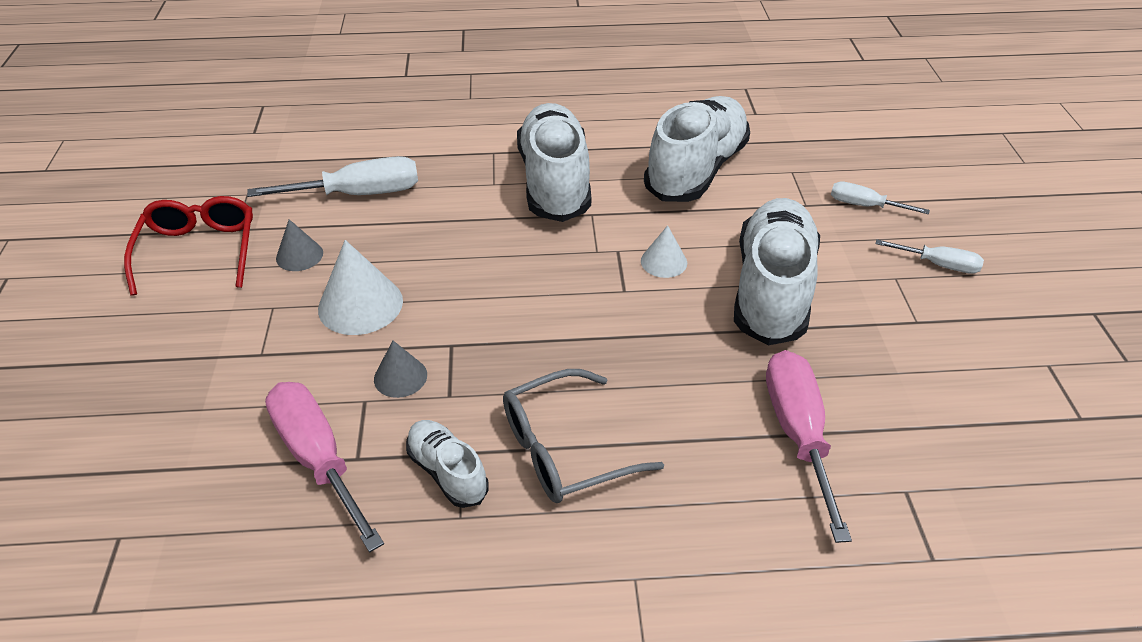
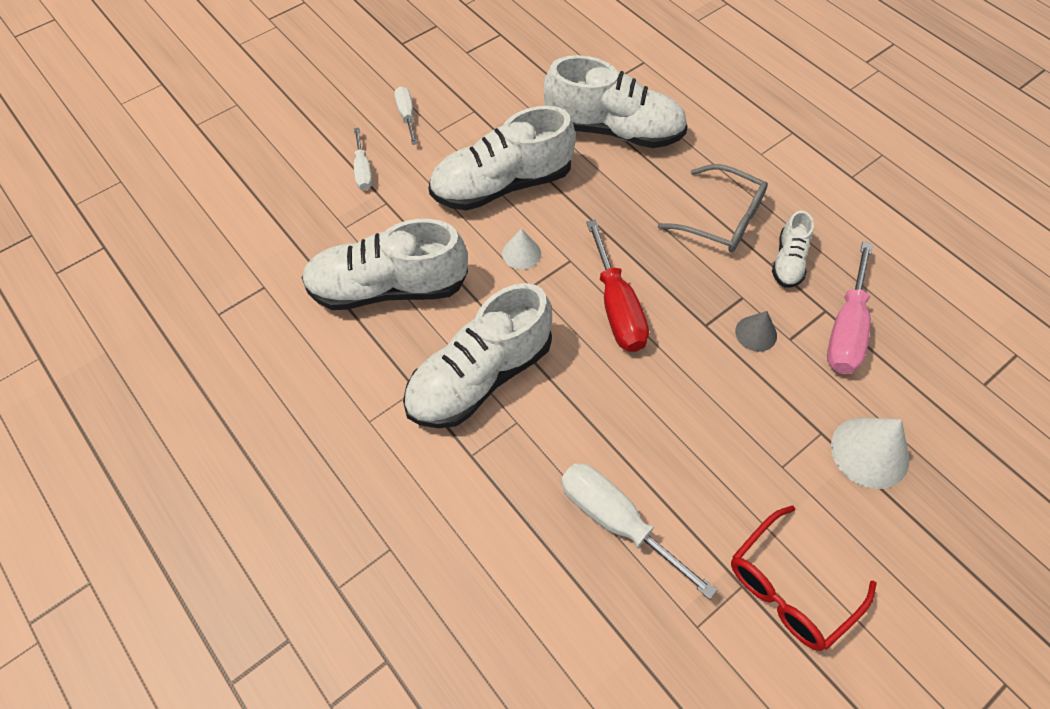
camera: 125 degrees left, 15 degrees up
grey cone [276,219,323,271] -> none
white cone [318,240,403,335] -> white cone moved to [831,417,910,489]
pink screwdriver [766,350,852,543] -> white shoe [544,55,688,148]
none -> red screwdriver [586,220,649,352]

